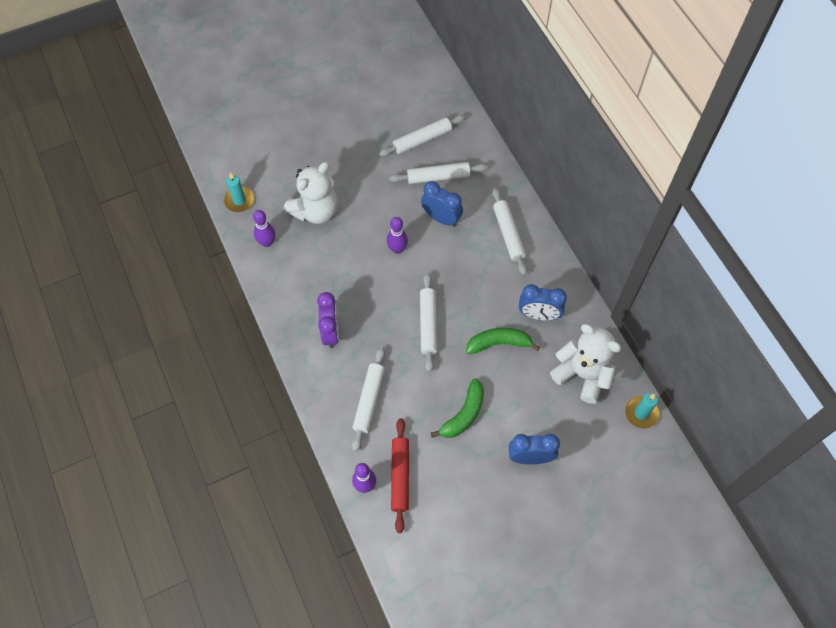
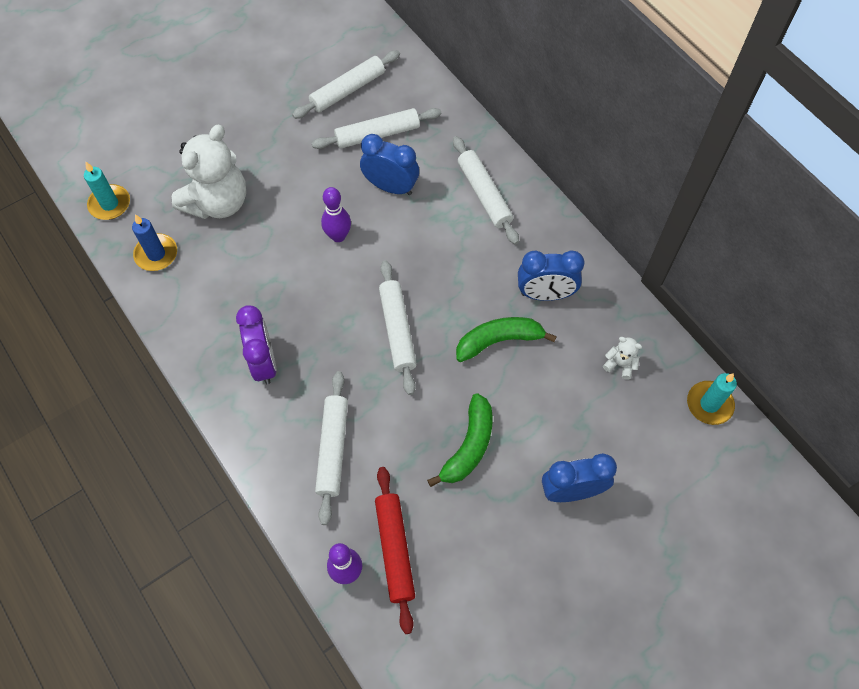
camera: 10 degrees left, 0 degrees up
purple bowling pin [253,210,275,247] -> blue candle [132,214,177,271]
white teddy bear [550,324,621,404] -> white teddy bear [603,337,642,380], size x0.40

